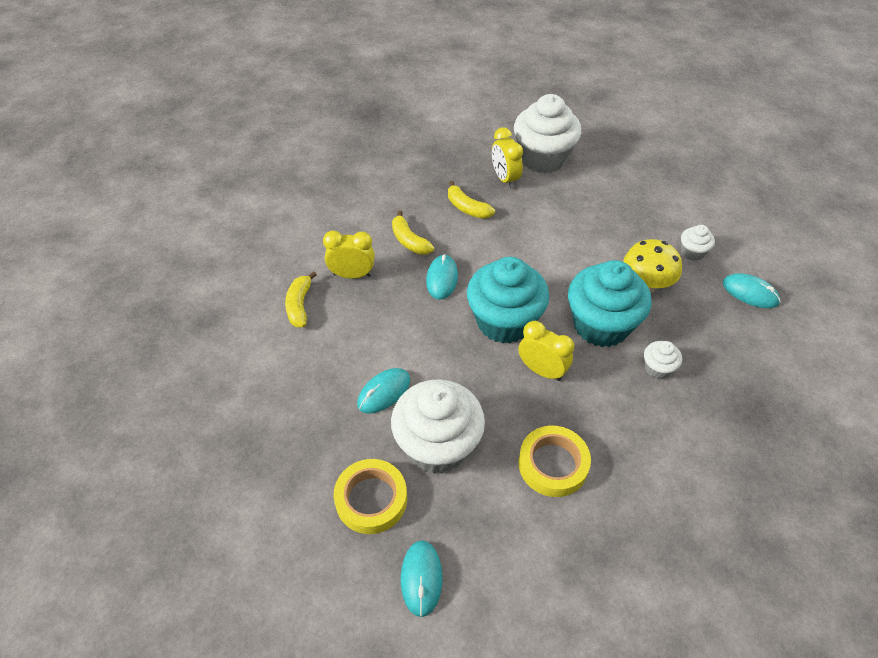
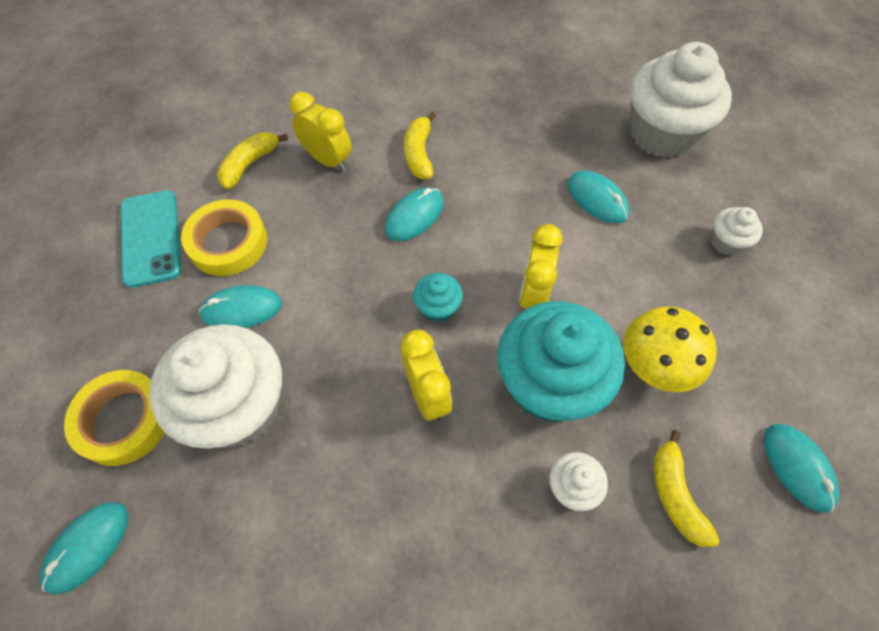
camera: 35 degrees right, 10 degrees up
yellow banana [448,181,495,219] -> yellow banana moved to [654,430,719,547]
turquoise cupcake [467,257,549,344] -> turquoise cupcake [413,273,463,323], size x0.45
yellow clock [492,127,523,189] -> yellow clock moved to [519,224,563,309]
yellow tape [518,426,591,497] -> yellow tape moved to [181,199,267,276]
white cupcake [681,225,715,261] -> white cupcake moved to [711,207,763,255]
none -> turquoise phone [121,190,181,288]
none -> turquoise mouse [568,170,630,223]

